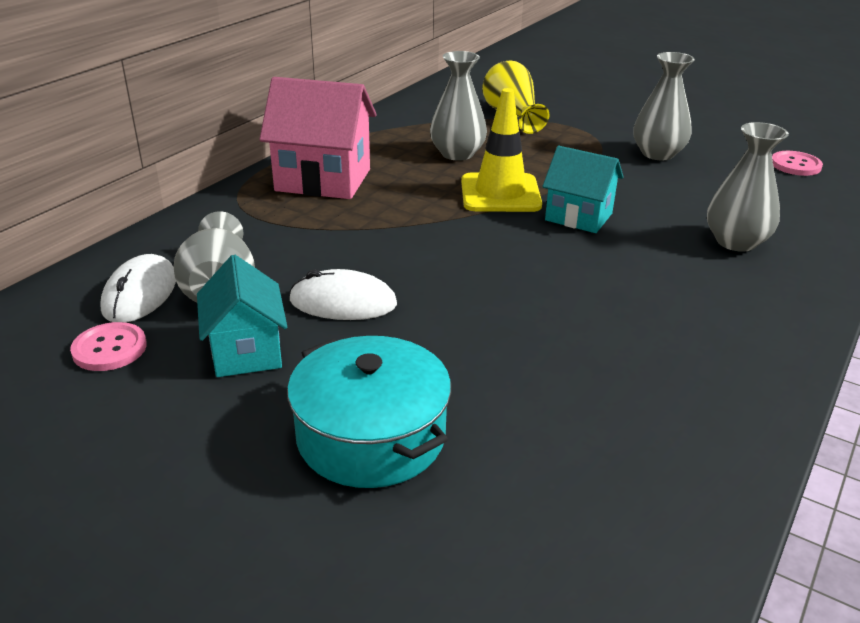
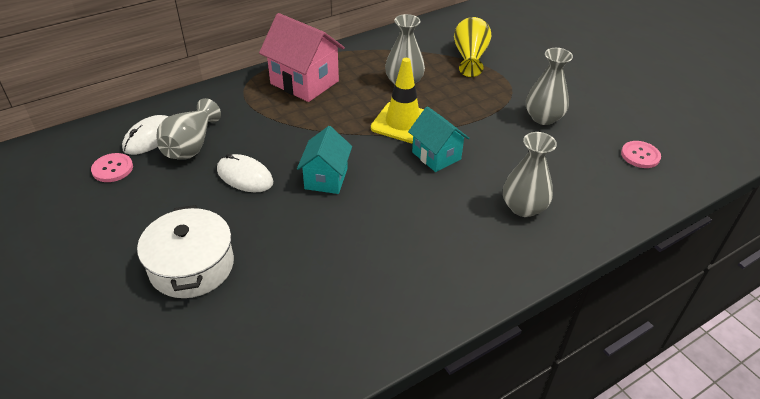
camera: 25 degrees right, 10 degrees up
turquoise house [197,255,287,377] -> turquoise house moved to [297,126,352,194]
turquoise pot [287,336,451,488] -> white pot [137,205,234,298]

